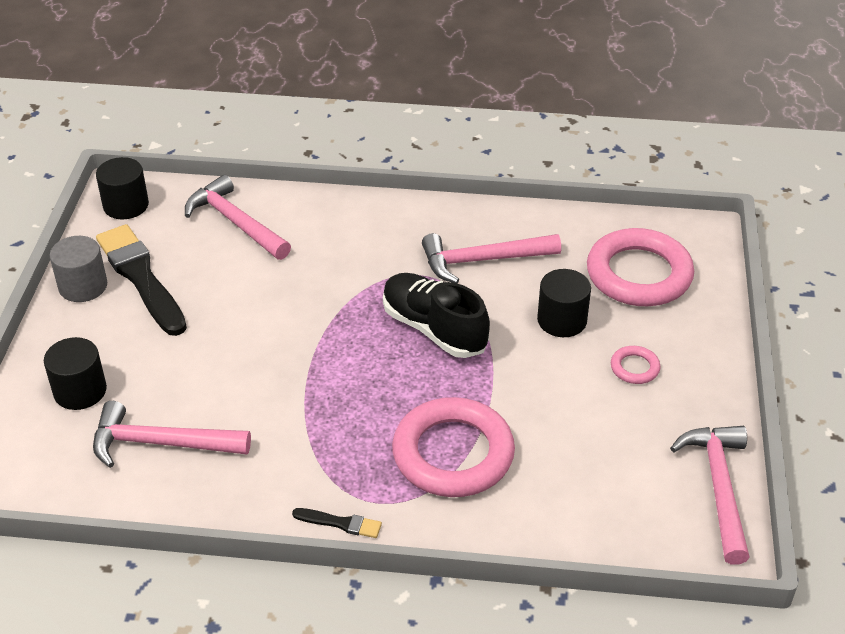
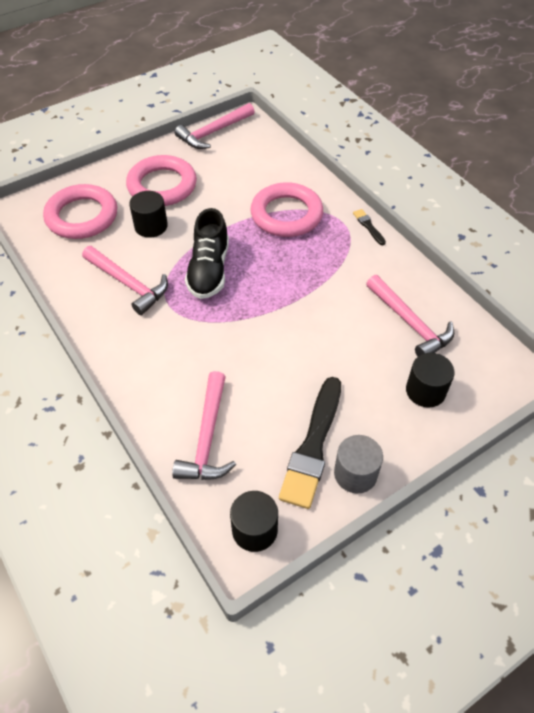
camera: 130 degrees left, 10 degrees up
pink ring [611,346,660,384] -> pink ring [126,155,197,206], size x2.31

